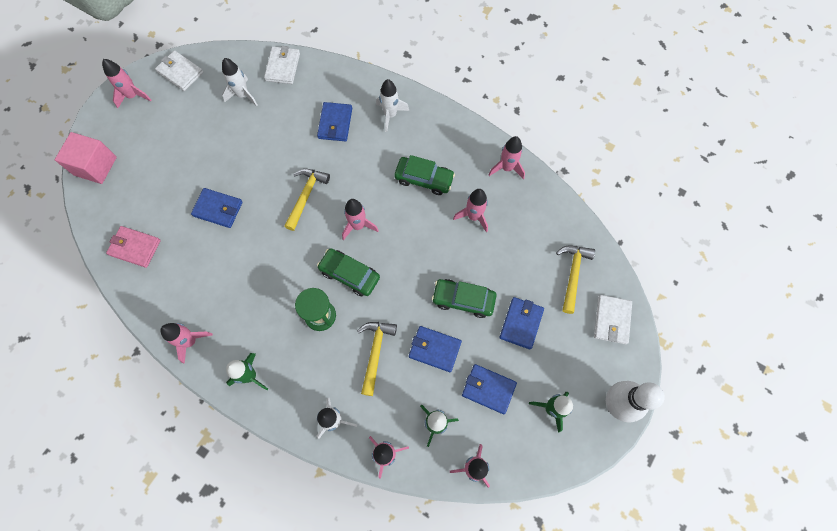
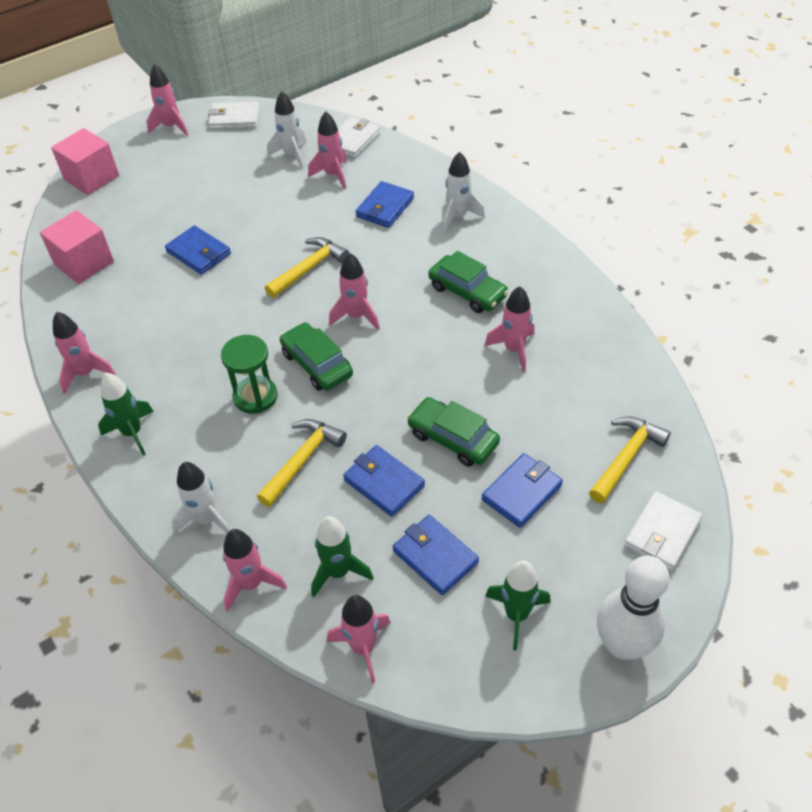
camera: 25 degrees right, 20 degrees down
pink wallet [106,226,161,268] -> pink cube [40,210,114,284]
white wallet [155,50,203,91] -> white wallet turned 60 degrees counterclockwise [208,101,260,129]
pink rocket [489,136,525,180] -> pink rocket moved to [308,111,347,189]

